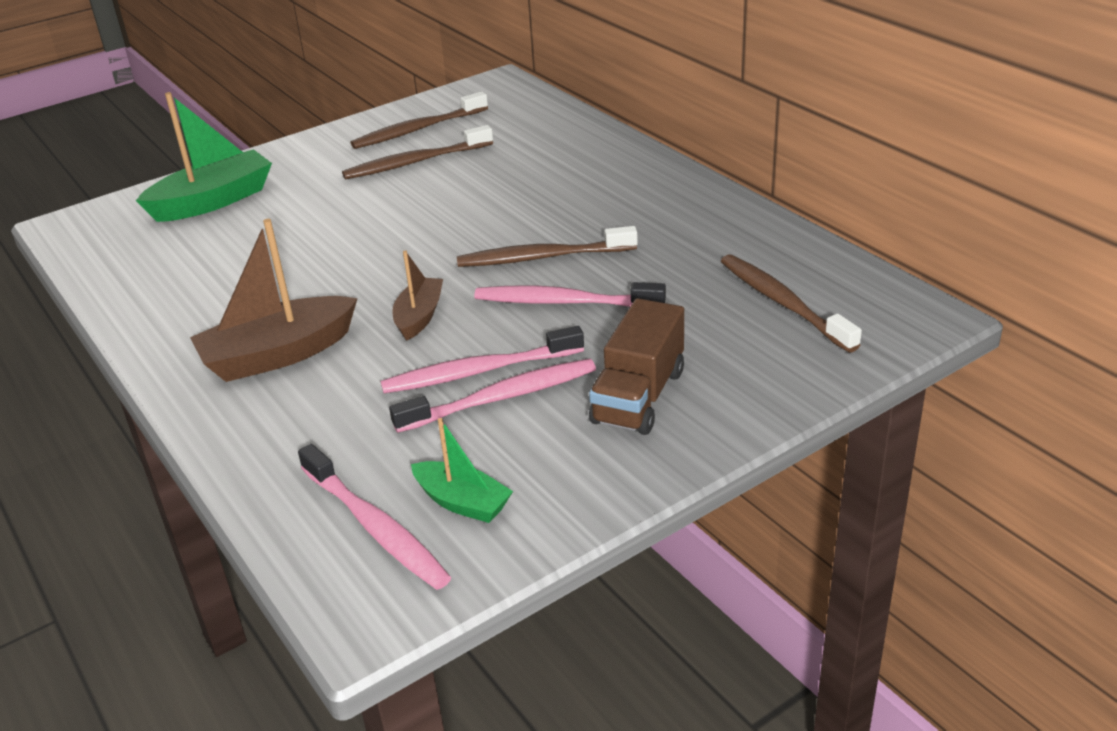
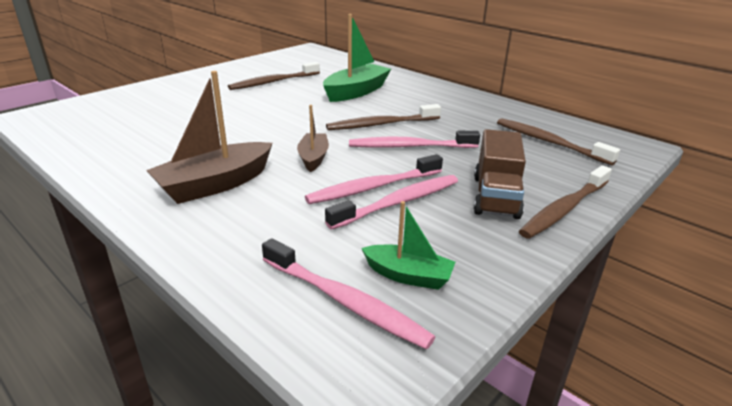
camera: 15 degrees left, 5 degrees down
green boat [136,92,272,222] -> green boat moved to [323,14,391,102]
brown toothbrush [351,91,488,149] -> brown toothbrush moved to [519,165,612,239]

